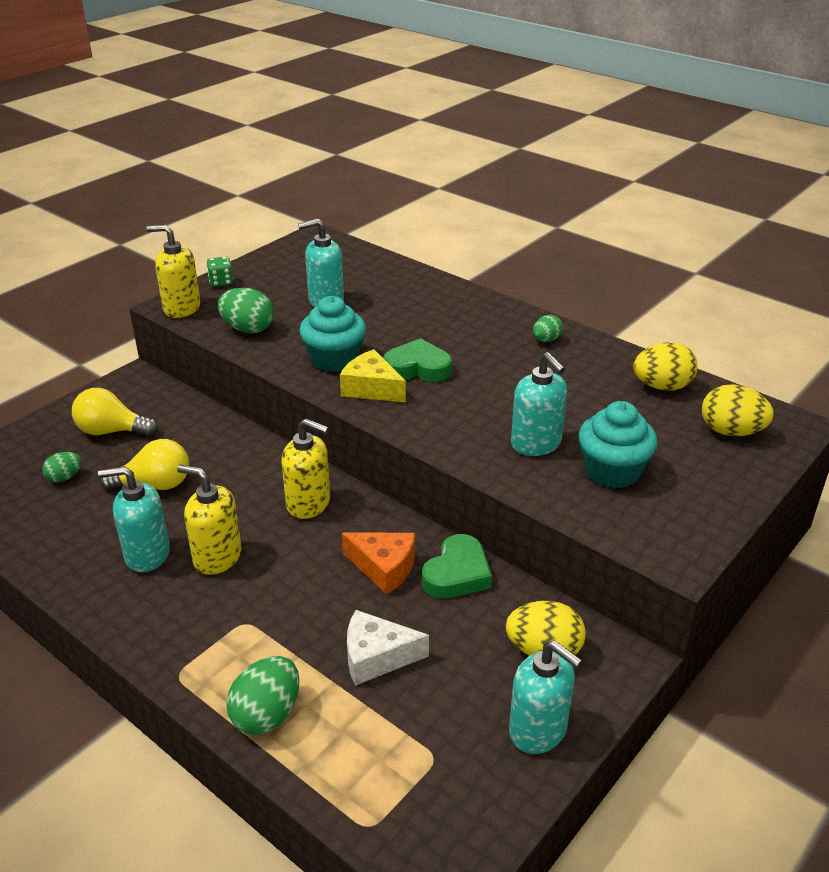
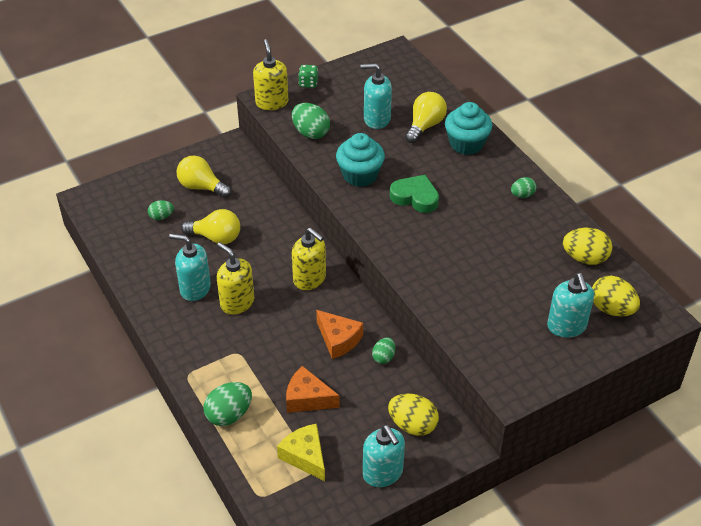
camera: 20 degrees right, 10 degrees up
yellow soap dispenser [146,225,201,318] -> yellow soap dispenser turned 45 degrees clockwise [253,39,288,110]
yellow cheese [340,349,406,402] -> yellow cheese moved to [277,424,325,481]
white cheese [347,610,429,686] -> orange cheese [286,366,340,413]
green heart [422,534,492,599] -> green egg [372,337,395,364]
turquoise soap dispenser [511,352,567,456] -> turquoise soap dispenser moved to [547,273,594,338]
turquoise cupcake [578,401,658,488] -> turquoise cupcake moved to [445,102,492,155]
none -> yellow light bulb [405,92,447,143]

